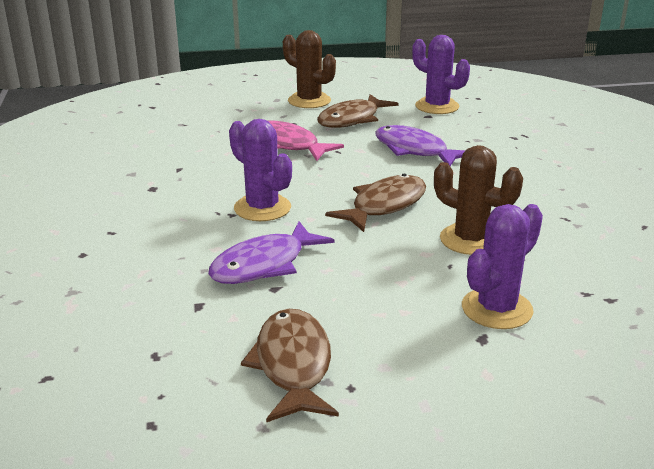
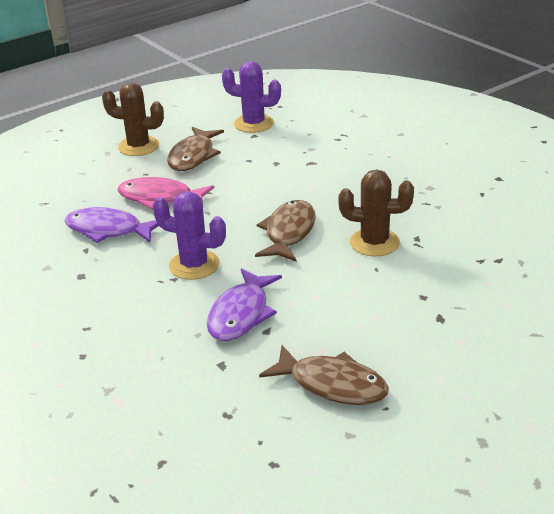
camera: 25 degrees left, 5 degrees up
brown fish [241,309,339,423] -> brown fish turned 150 degrees clockwise [259,345,389,405]
purple fish [375,125,466,166] -> purple fish moved to [65,207,159,243]
purple cactus [462,204,543,329] -> none

